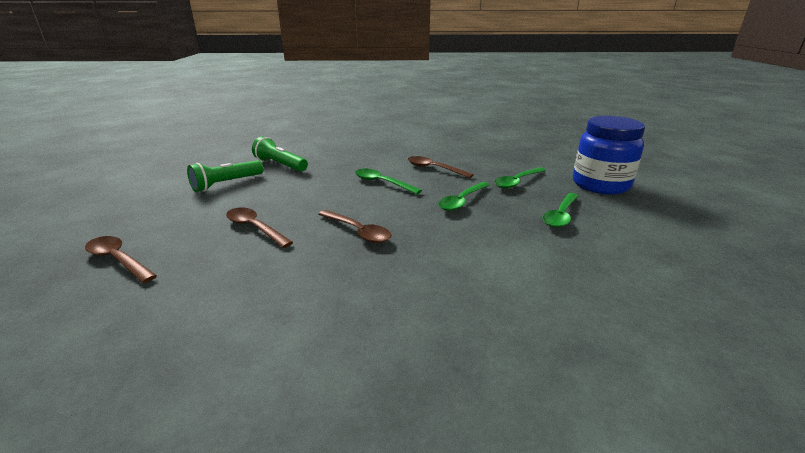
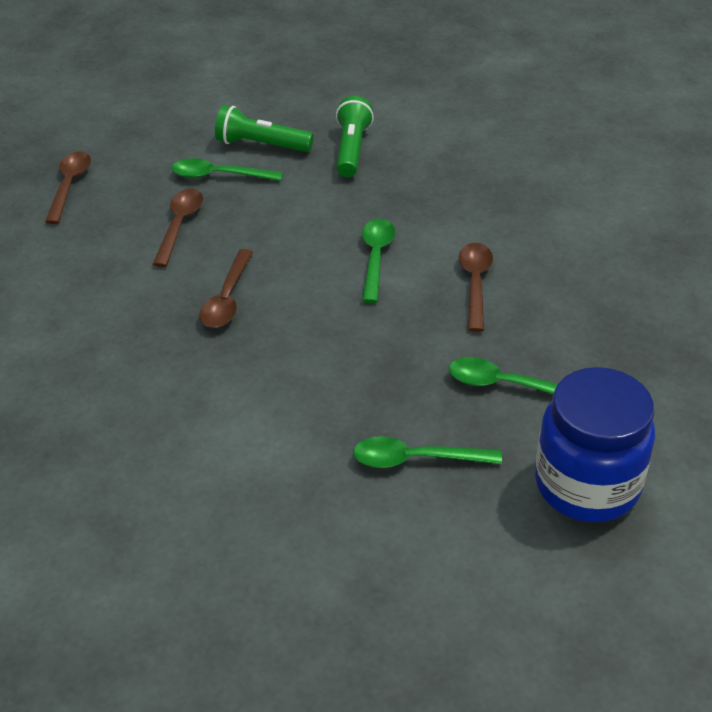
camera: 60 degrees right, 15 degrees up
green spoon [438,182,490,211] -> green spoon moved to [172,158,283,181]

